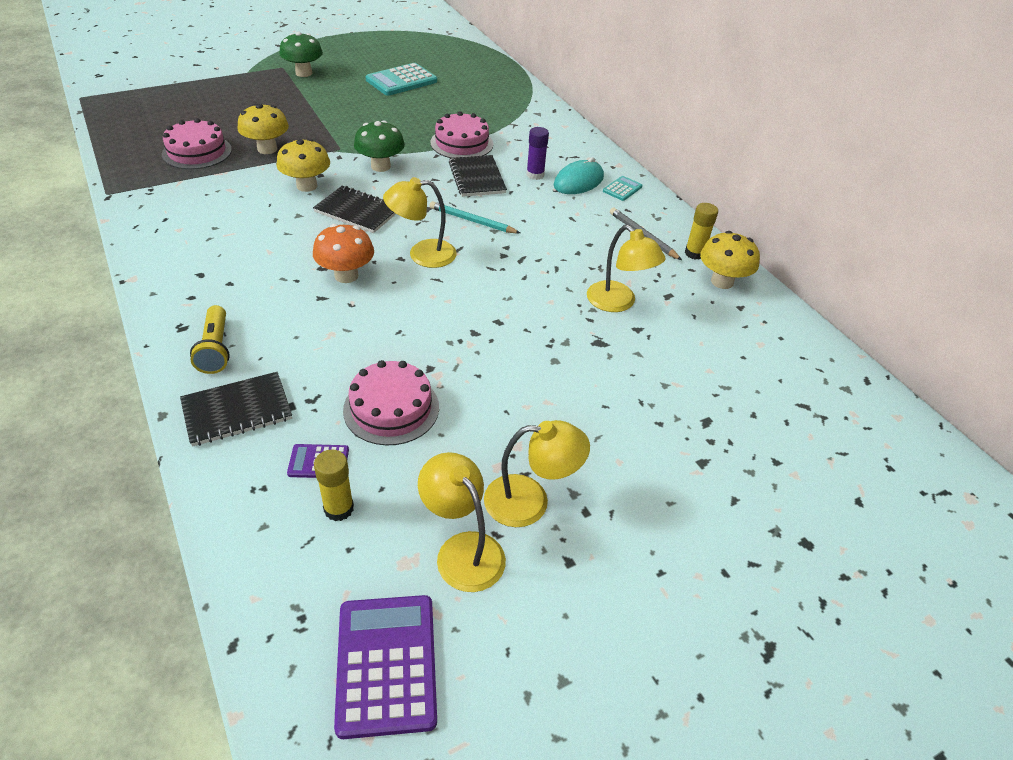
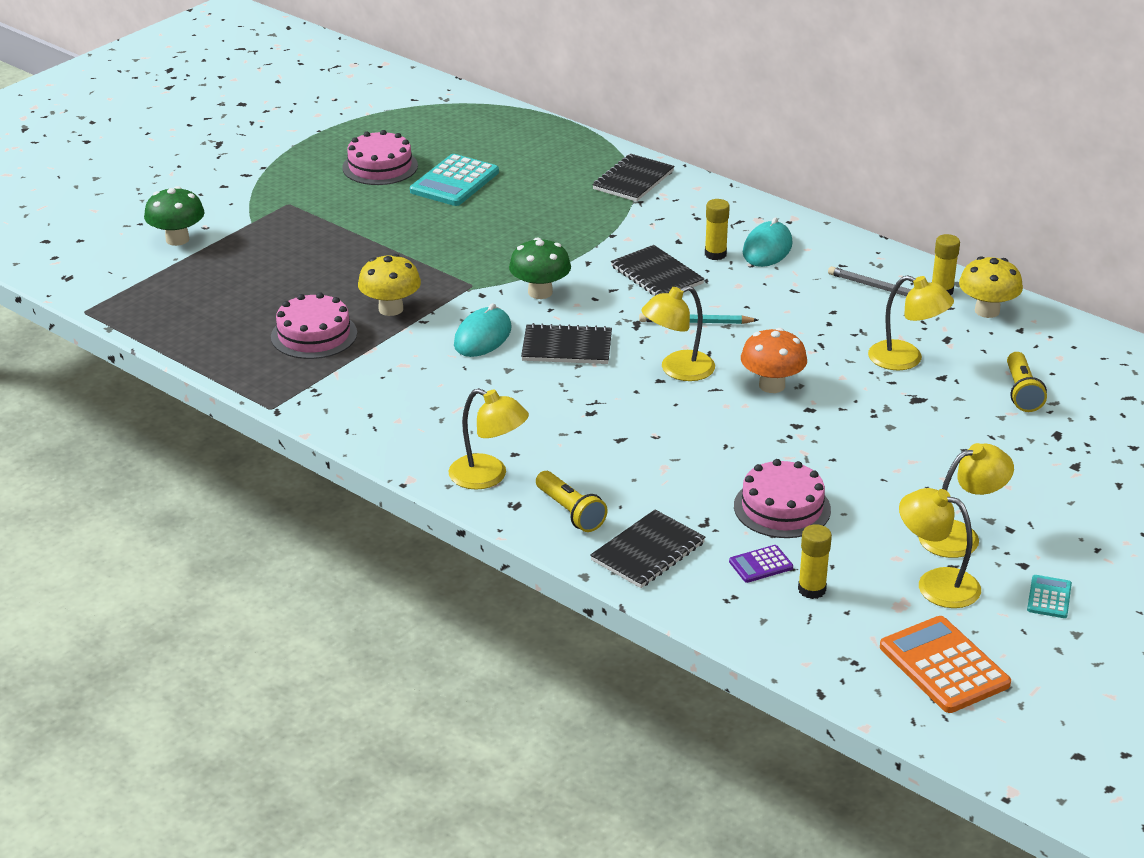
camera: 20 degrees left, 10 degrees down
yellow mushroom [277,139,330,192] -> turquoise mouse [454,303,512,357]
green mushroom [279,32,323,77] -> green mushroom moved to [144,186,205,246]
orange mushroom [313,224,374,283] -> orange mushroom moved to [741,328,807,393]
purple calculator [334,595,437,739] -> orange calculator [880,616,1011,713]
pink cake [430,111,493,158] -> pink cake moved to [342,130,418,185]
purple glue stick [526,127,549,180] -> yellow glue stick [705,199,730,260]
turquoise calculator [603,176,642,201] -> turquoise calculator moved to [1027,575,1072,618]
none -> yellow lamp [448,388,529,489]
none -> black notebook [592,154,675,202]
none -> yellow flashlight [1007,352,1047,412]

